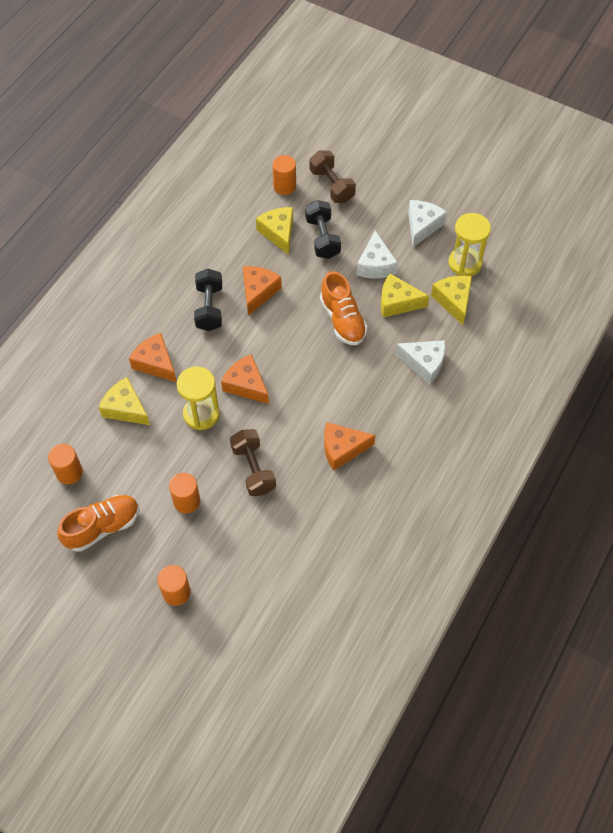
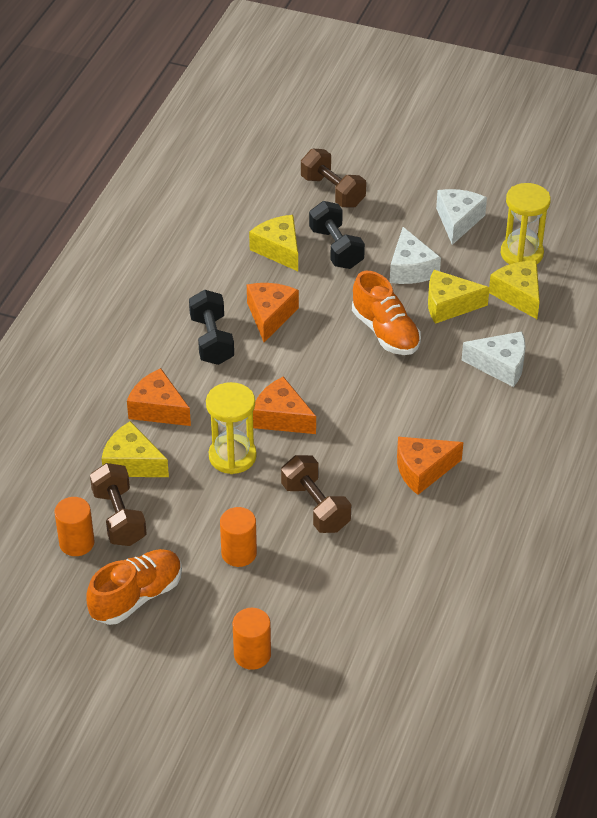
camera: 10 degrees left, 15 degrees down
orange cylinder [272,155,296,195] -> none
none -> brown dumbbell [90,463,147,546]

